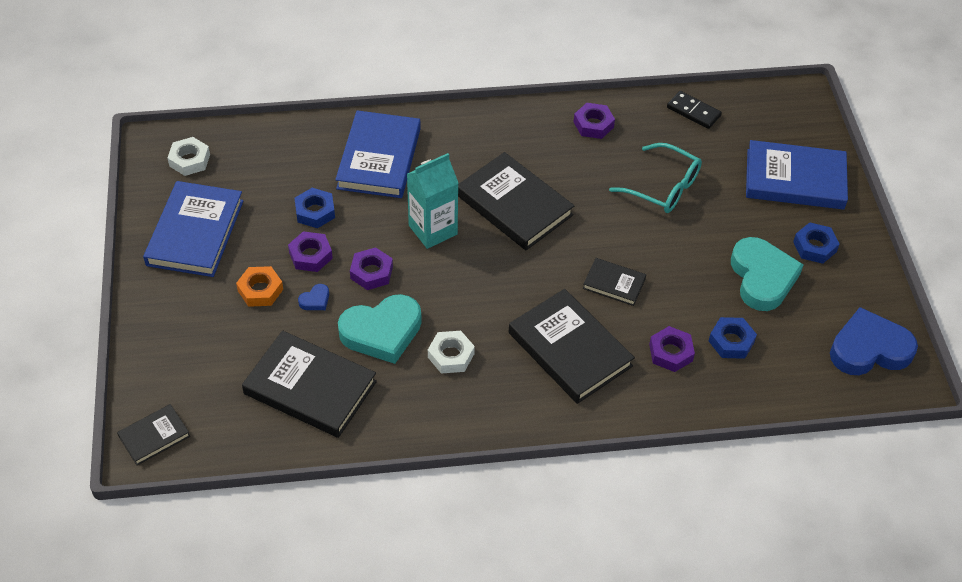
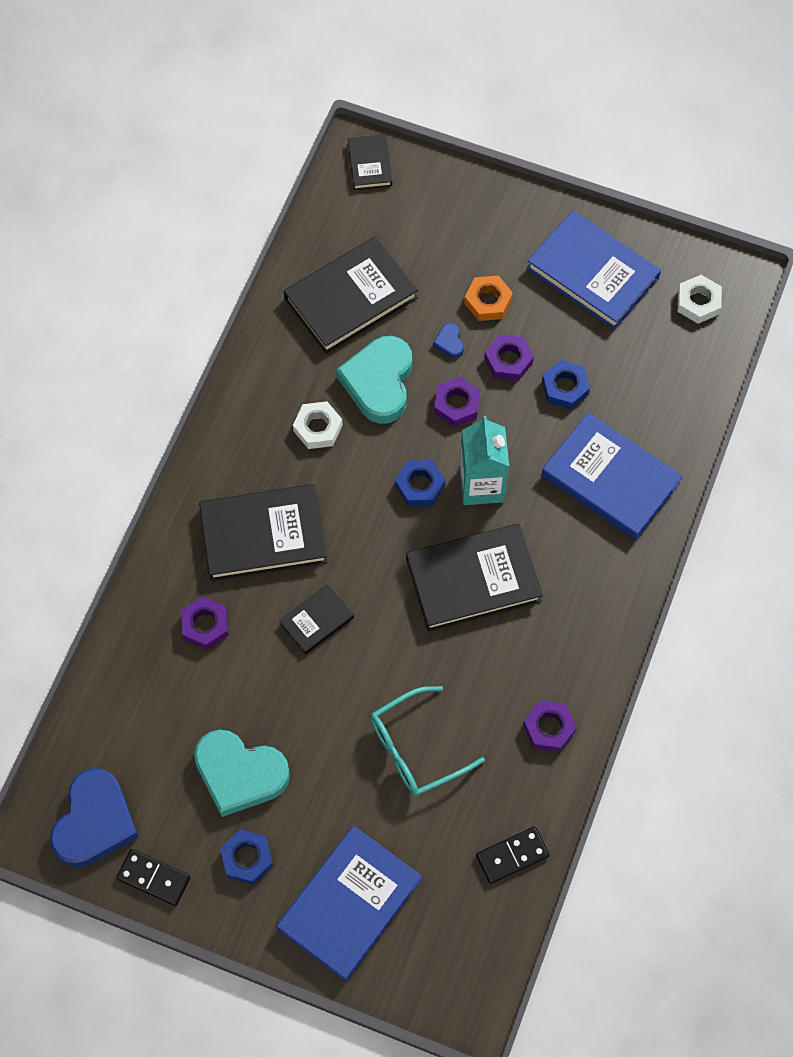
camera: 120 degrees right, 15 degrees up
blue nut [709,317,757,359] -> blue nut moved to [395,460,445,506]
none -> black domino [116,849,191,906]

